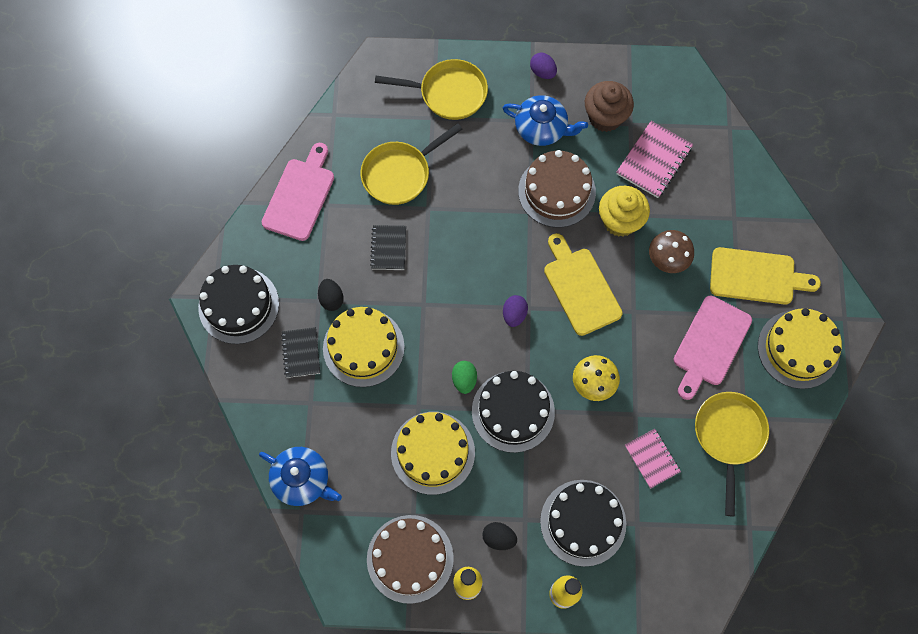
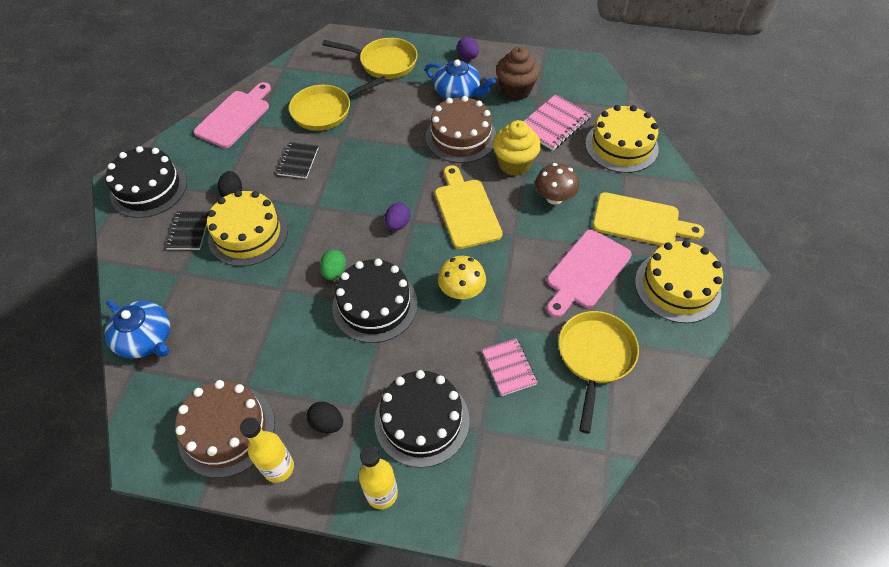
camera: 10 degrees right, 15 degrees down
yellow cake [391,412,475,495] -> yellow cake moved to [585,105,659,173]

